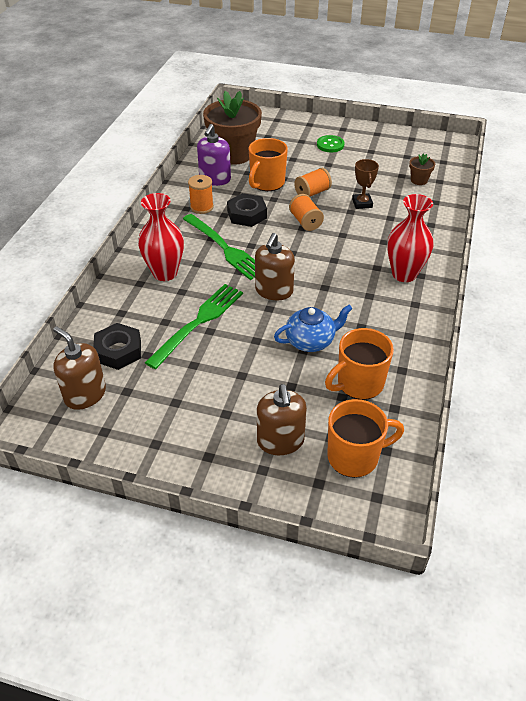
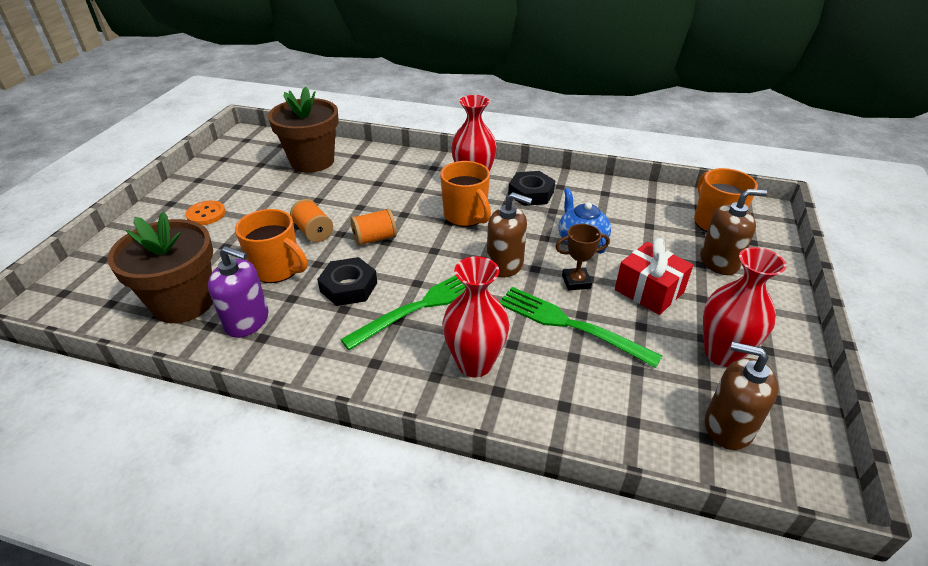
camera: 90 degrees left, 5 degrees down
brown soap dispenser [53,326,106,410] -> brown soap dispenser turned 75 degrees clockwise [705,342,778,450]
black nut [93,323,141,370] -> black nut moved to [508,171,555,206]
orange spool [188,175,214,214] -> none
green button [317,135,344,152] -> orange button [185,201,225,225]
orange mug [325,328,394,400] -> orange mug moved to [440,161,491,227]
brown trophy [352,159,379,209] -> brown trophy moved to [555,224,610,291]
brown flower pot [409,154,435,185] -> brown flower pot [268,87,338,173], size x2.35
none -> red gift [615,238,693,315]
none -> red vase [703,247,786,367]

